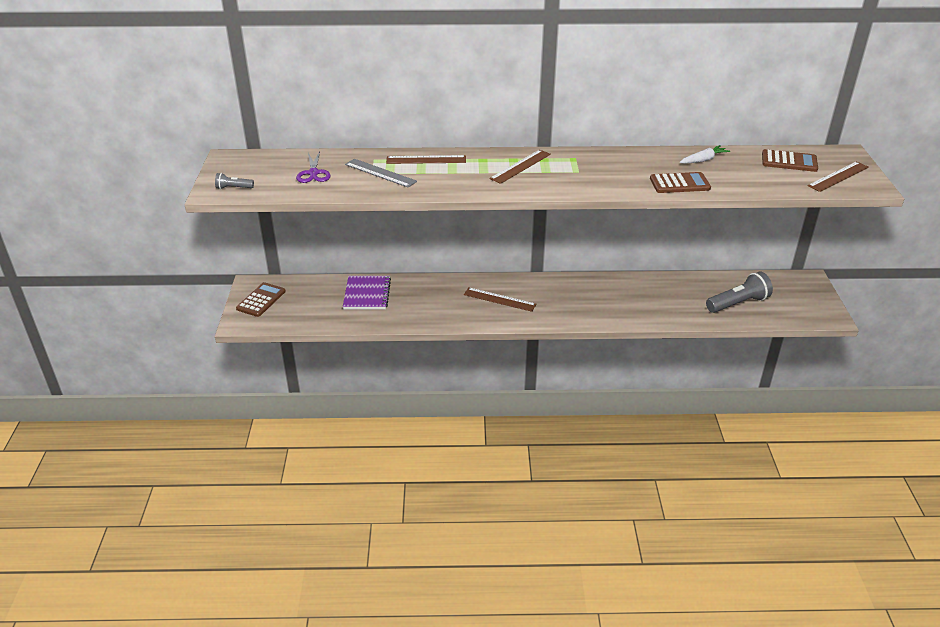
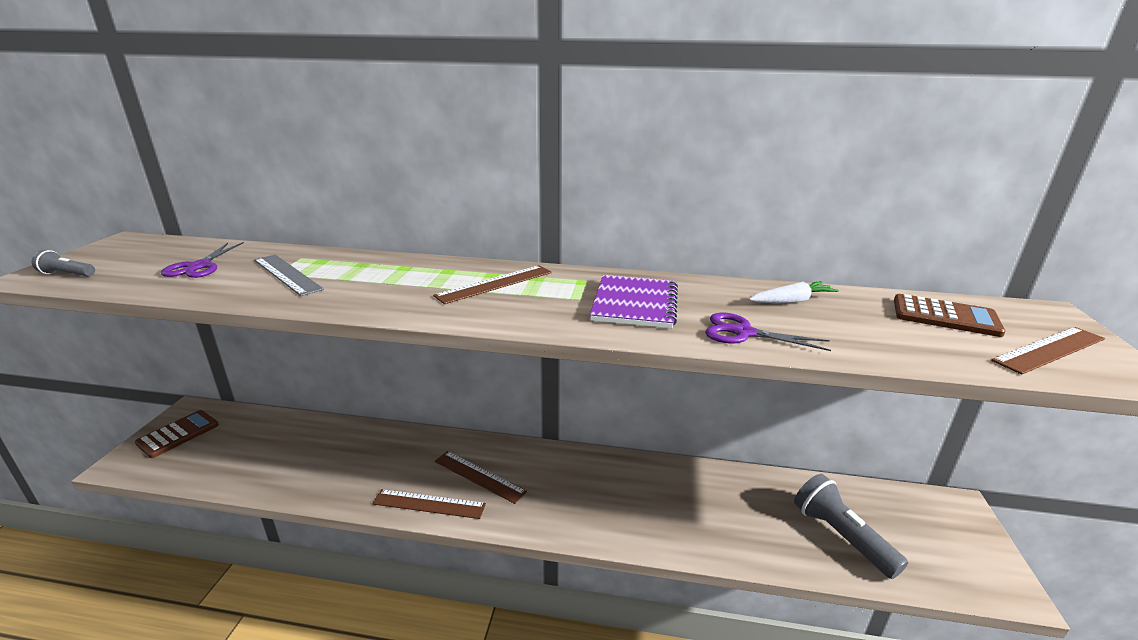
camera: 10 degrees right, 10 degrees down
purple notebook [343,276,391,309] -> purple notebook moved to [590,275,678,328]
brown ruler [386,155,466,164] -> brown ruler moved to [373,489,486,519]
brown calculator [650,172,711,193] -> purple scissors [705,313,831,351]
grey flashlight [706,272,773,313] -> grey flashlight turned 105 degrees counterclockwise [794,474,908,579]

